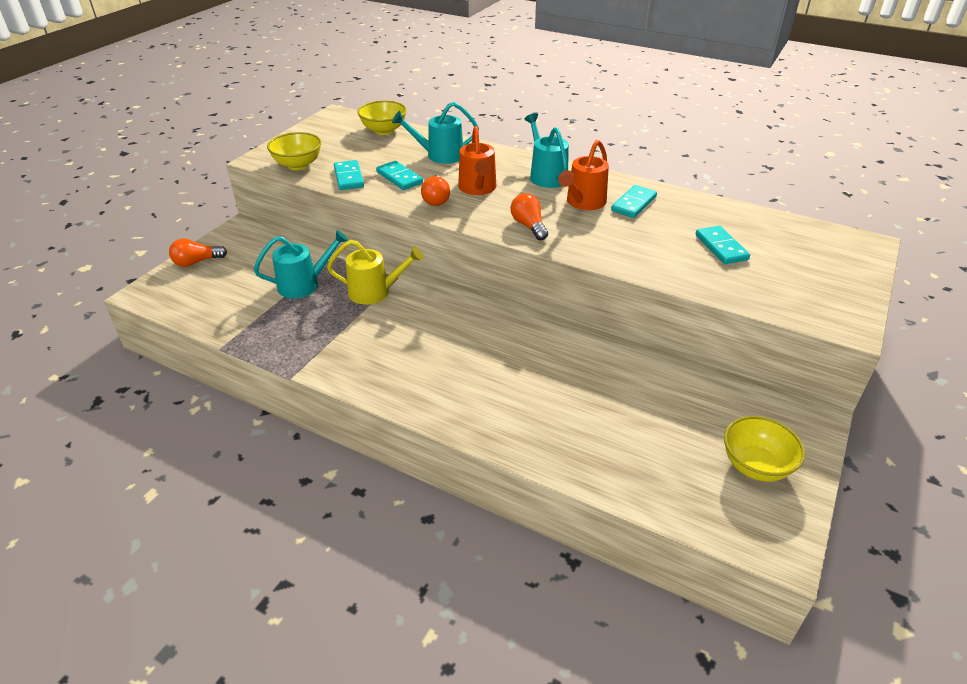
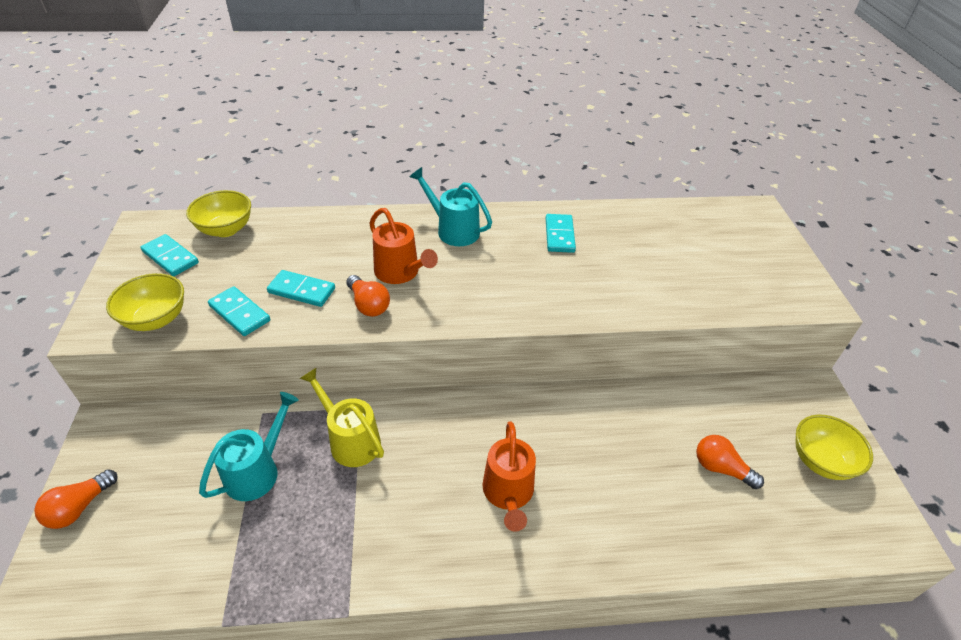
camera: 35 degrees left, 5 degrees up
yellow watering can [327,240,423,305] -> yellow watering can turned 105 degrees counterclockwise [299,368,384,467]
turquoise watering can [392,102,479,164] -> none
orange light bulb [511,193,548,240] -> orange light bulb moved to [696,435,764,489]
orange watering can [558,140,609,210] -> orange watering can moved to [482,421,536,532]
turquoise domino [696,226,750,264] -> turquoise domino moved to [141,234,199,276]

